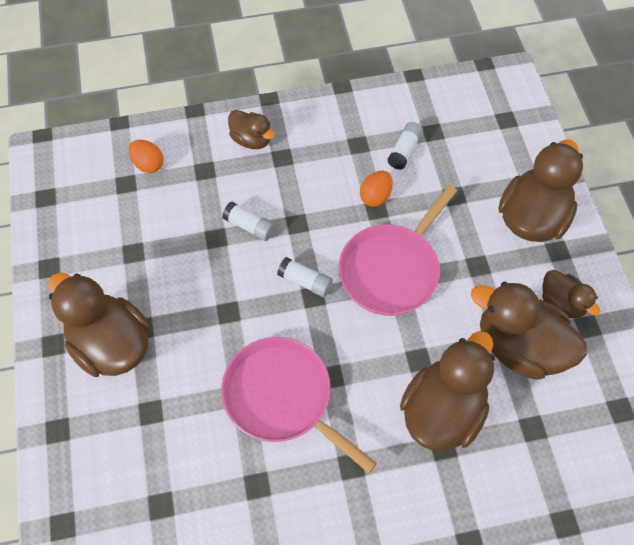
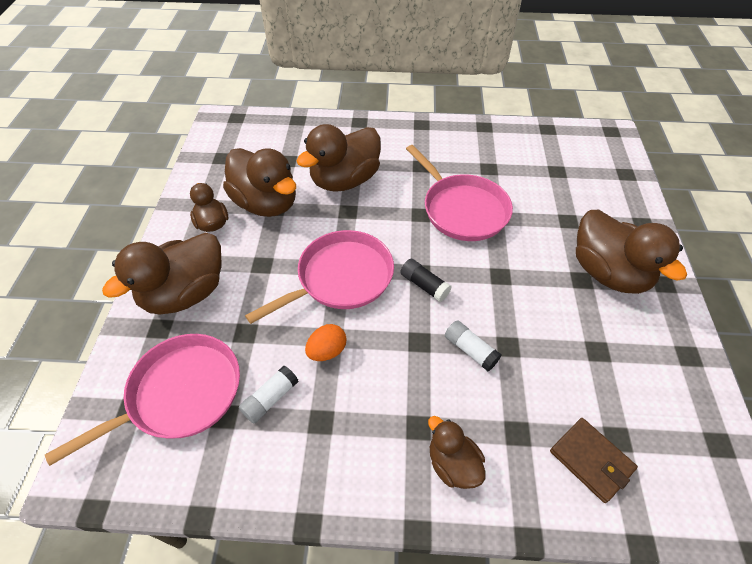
camera: 165 degrees left, 10 degrees down
orange egg [129,140,164,173] -> brown wallet [550,418,638,503]
white glue stick [277,257,333,297] -> black glue stick [400,259,452,302]
none -> pink pan [45,334,240,466]

